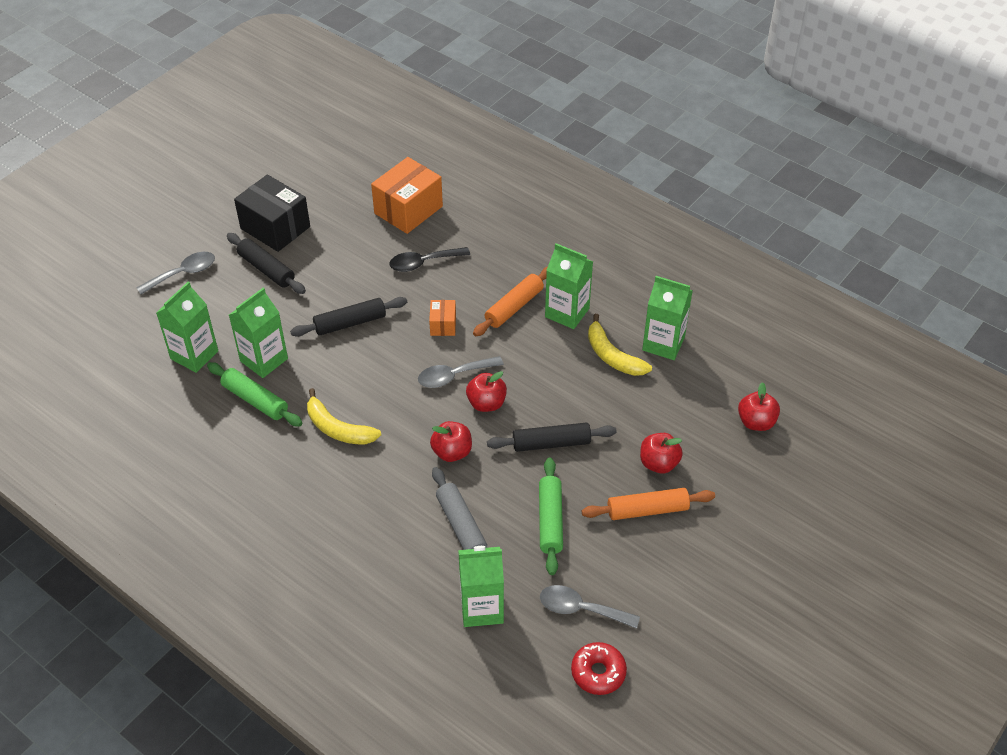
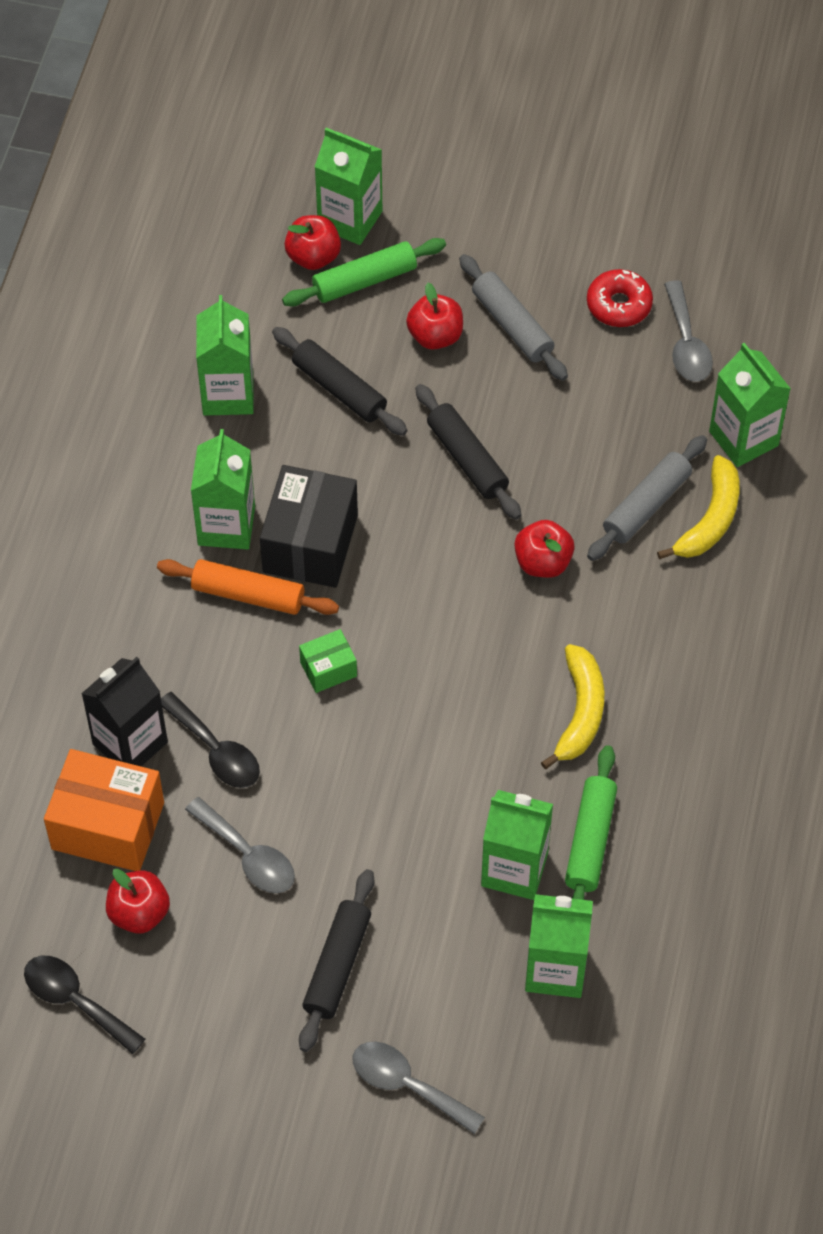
camera: 115 degrees left, 10 degrees up
black box [234,174,310,252] -> black box moved to [260,465,358,588]
black rolling pin [290,297,407,337] -> black rolling pin moved to [272,327,407,436]
grey spoon [418,356,504,388] -> grey spoon moved to [185,797,295,893]
orange box [429,300,456,336] -> green box [299,629,357,693]
red apple [466,371,507,412] -> red apple moved to [106,869,170,934]
green rolling pin [539,457,563,575] -> green rolling pin moved to [282,238,446,307]
red donut [571,642,627,695] -> red donut moved to [587,269,653,327]
orange rolling pin [582,488,715,520] -> grey rolling pin [459,254,568,381]
yellow banana [588,314,652,376] -> yellow banana moved to [657,455,739,559]
none -> black spoon [24,956,145,1054]
none -> black carton [81,657,168,766]
none -> green carton [314,128,382,245]

